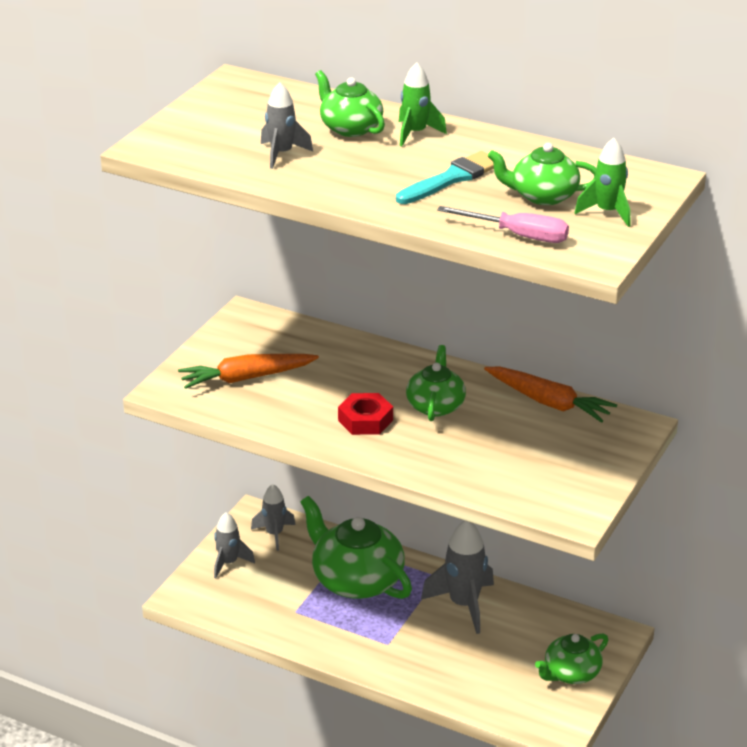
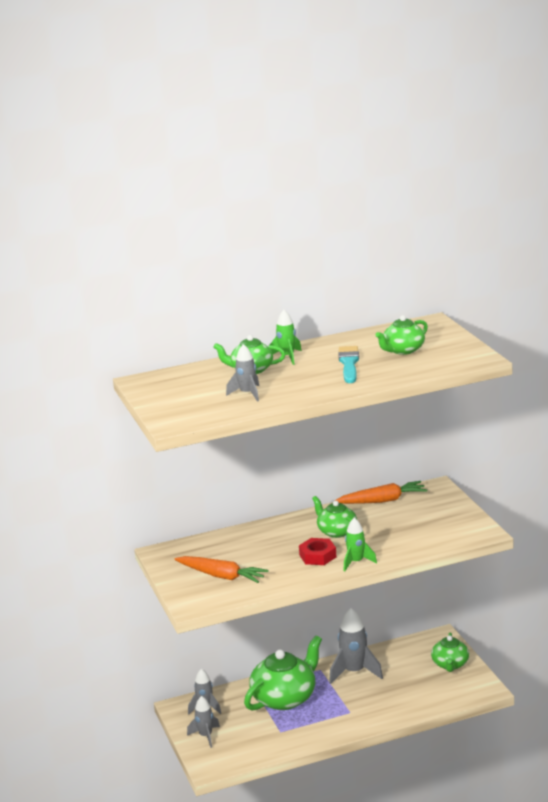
camera: 45 degrees left, 10 degrees down
orange carrot [178,354,319,389] -> orange carrot turned 90 degrees counterclockwise [175,556,269,583]
green teapot [301,496,412,599] -> green teapot turned 135 degrees clockwise [244,635,322,711]
pink screwdriver [437,206,569,243] -> none
green rocket [575,138,630,227] -> green rocket moved to [344,518,377,572]

